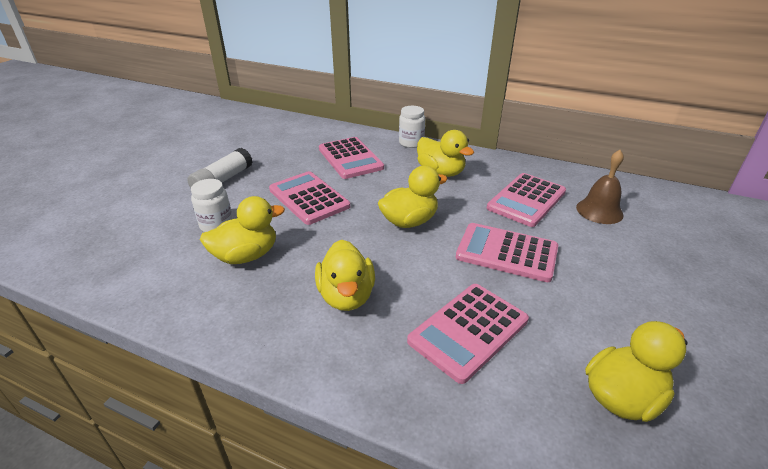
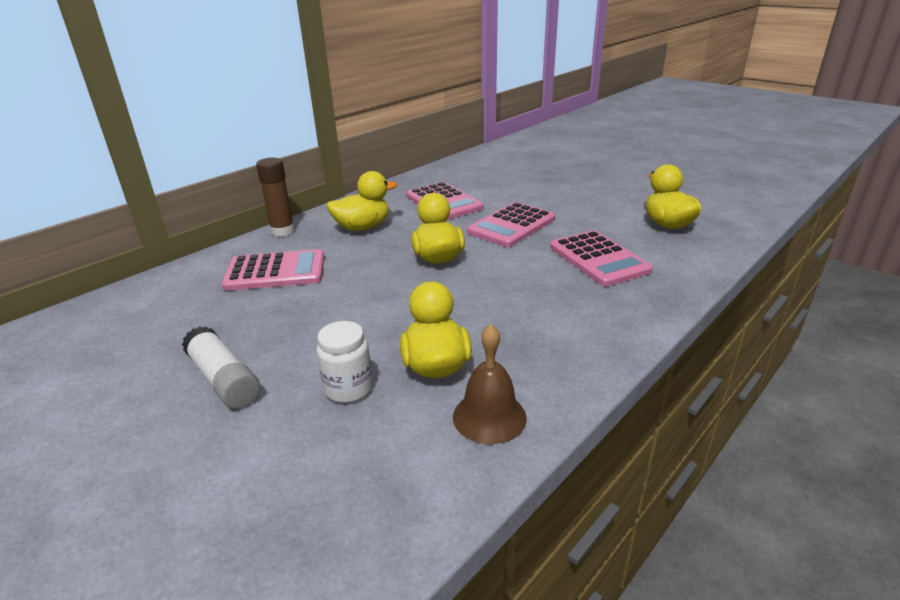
camera: 70 degrees left, 5 degrees down
pink calculator [269,171,350,225] -> none
yellow duck [315,240,375,311] -> none
white jar [399,106,425,148] -> brown glue stick [256,158,295,237]
brown bell [576,150,624,224] -> brown bell moved to [453,324,527,444]

